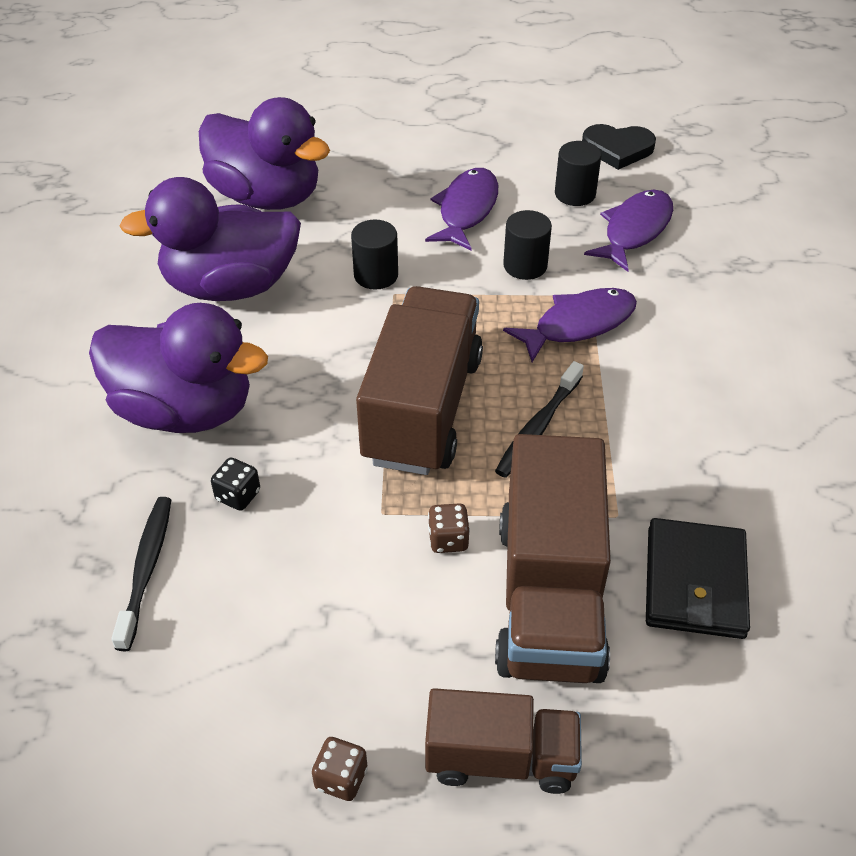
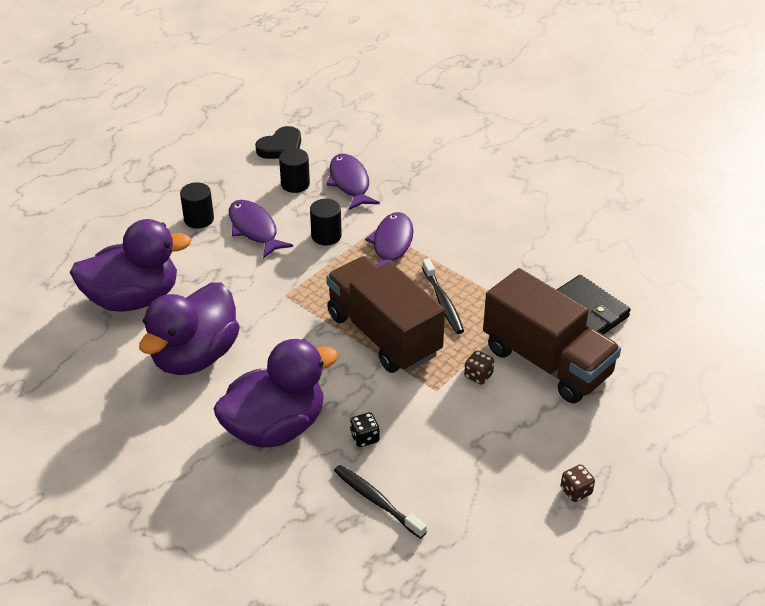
camera: 50 degrees left, 5 degrees down
black cylinder [351,220,398,290] -> black cylinder moved to [180,182,214,229]
brown truck [425,688,582,794] -> none

